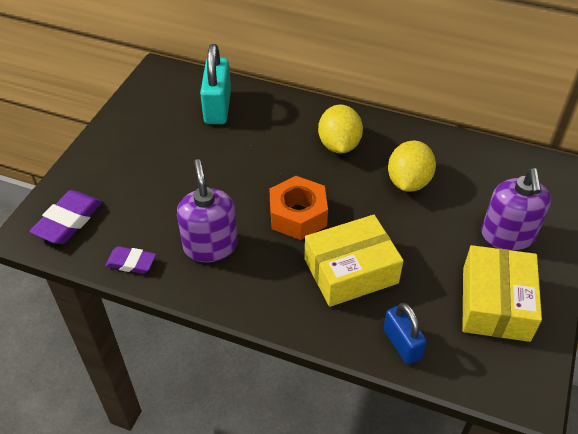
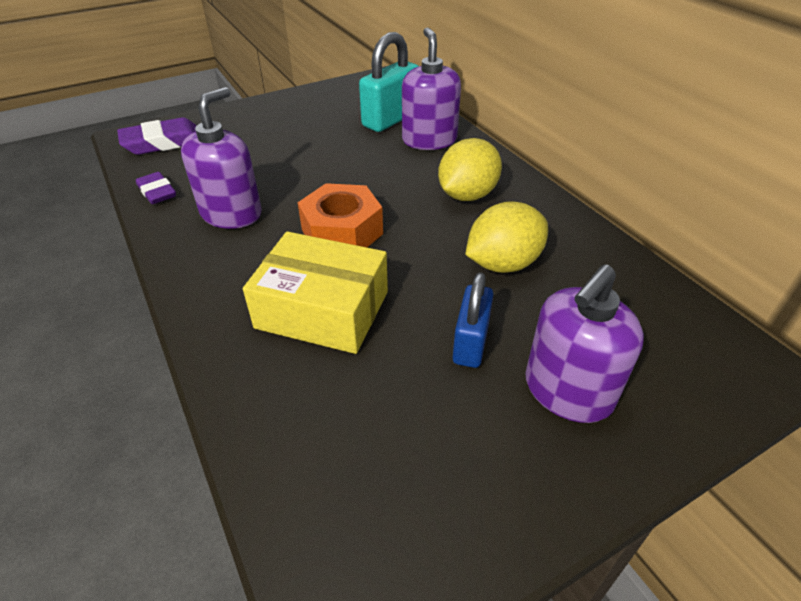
camera: 40 degrees right, 5 degrees down
blue padlock [383,303,427,364] -> blue padlock moved to [453,272,493,368]
yellow box [462,245,542,342] -> none
none -> purple soap dispenser [402,27,461,150]

